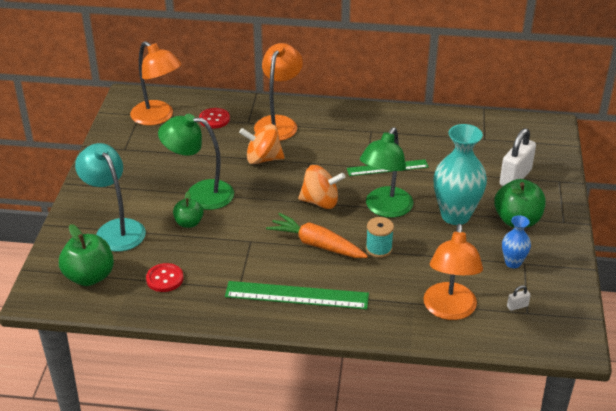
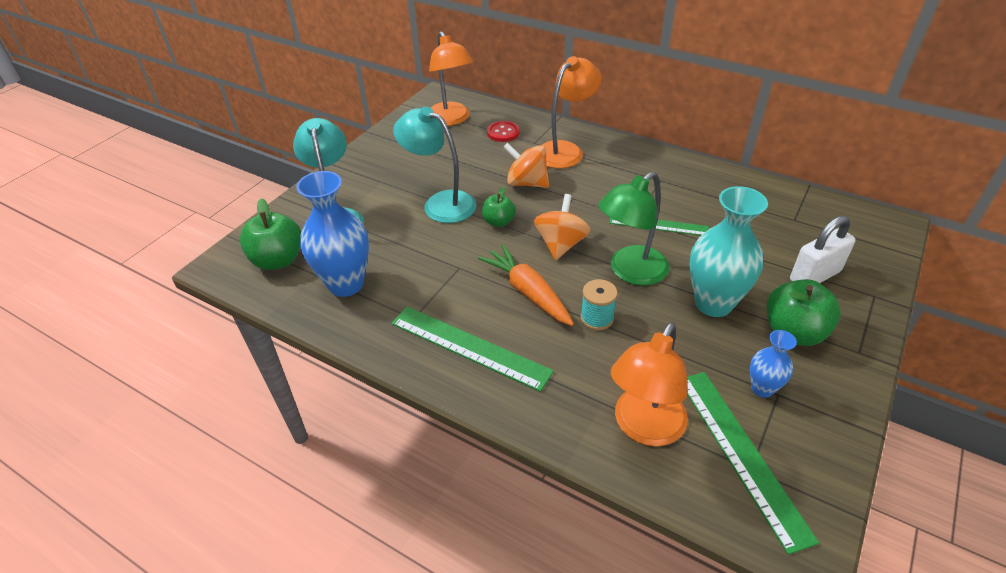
camera: 25 degrees right, 5 degrees up
red button [146,263,184,292] -> blue vase [296,171,369,297]
green lamp [158,114,234,210] -> turquoise lamp [393,106,476,223]
green apple [173,191,204,228] -> green apple moved to [482,187,516,227]
orange spinning top [298,165,345,209] -> orange spinning top turned 105 degrees counterclockwise [534,194,591,260]
white padlock [507,285,531,311] -> green ruler [687,372,819,555]

